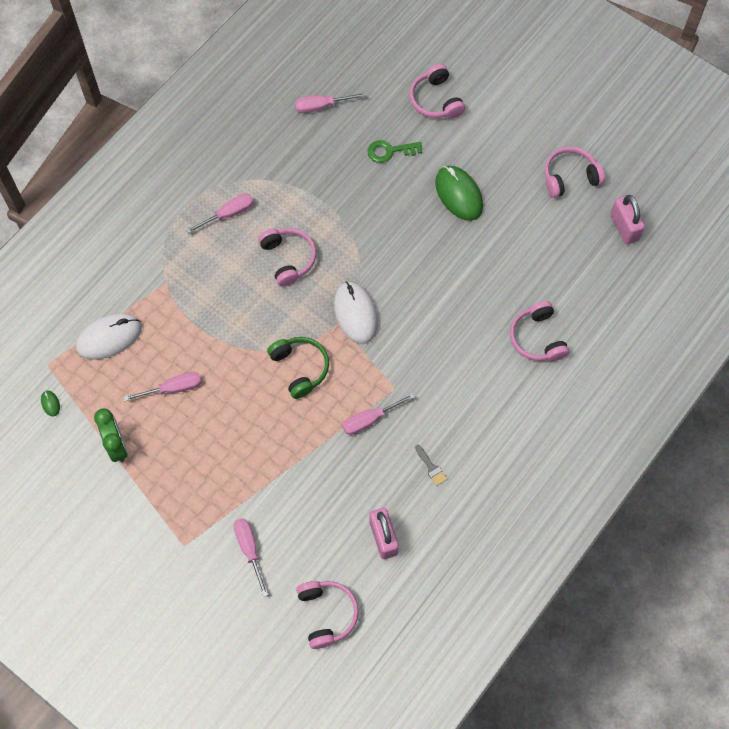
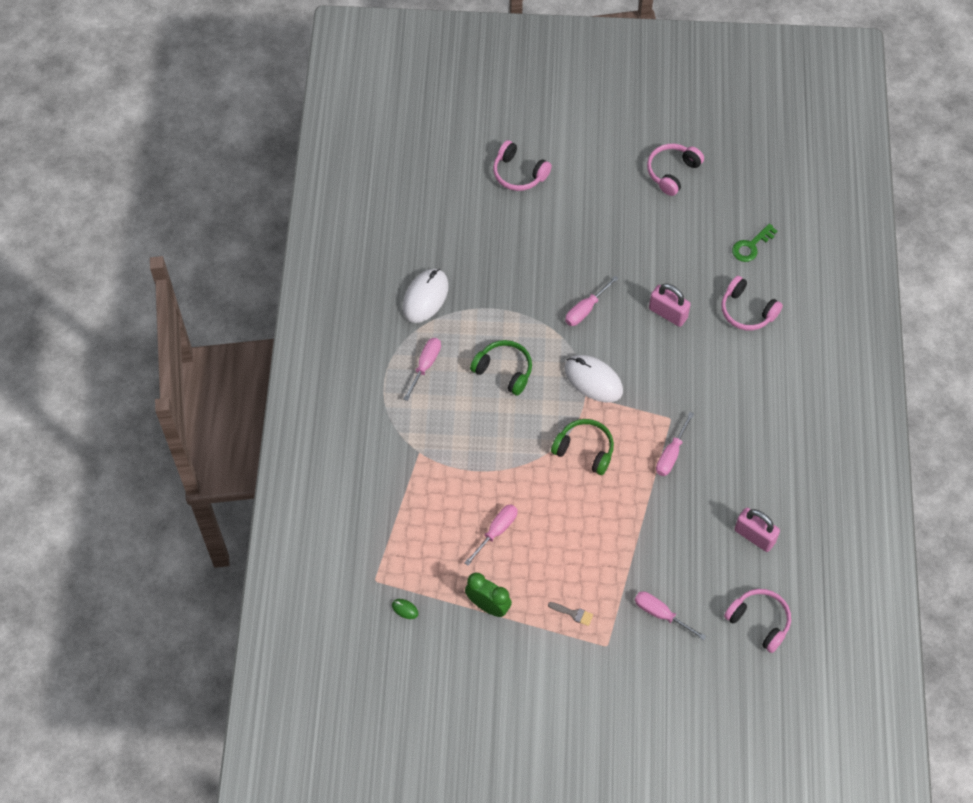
camera: 35 degrees left, 5 degrees down
white mouse [76,313,142,360] -> white mouse moved to [402,269,449,323]
pink headphones [258,228,316,287] -> green headphones [470,340,532,396]
pink screwdriver [295,93,366,113] -> pink screwdriver moved to [565,276,619,326]
green key [368,140,422,163] -> green key moved to [732,224,777,262]
grey brush [415,445,447,486] -> grey brush moved to [548,602,593,626]
green mouse [435,166,483,221] -> none
pink padlock [611,195,645,245] -> pink padlock moved to [649,283,691,327]

